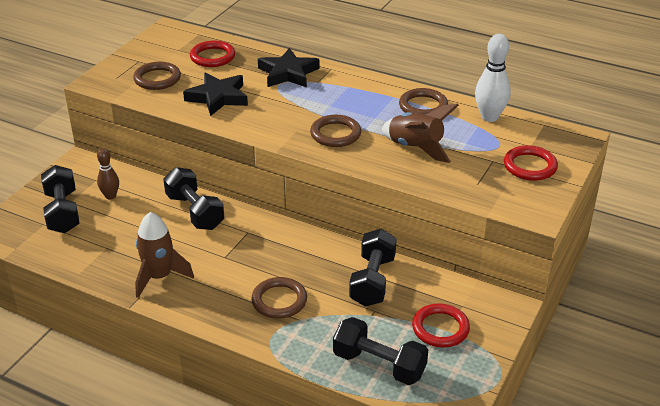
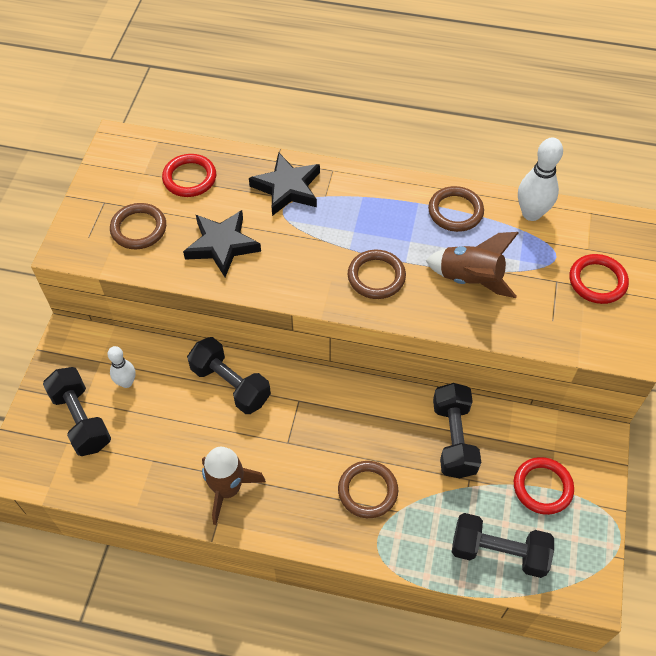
camera: 15 degrees left, 20 degrees up
brown bowling pin [97,148,119,199] -> white bowling pin [107,346,136,388]

